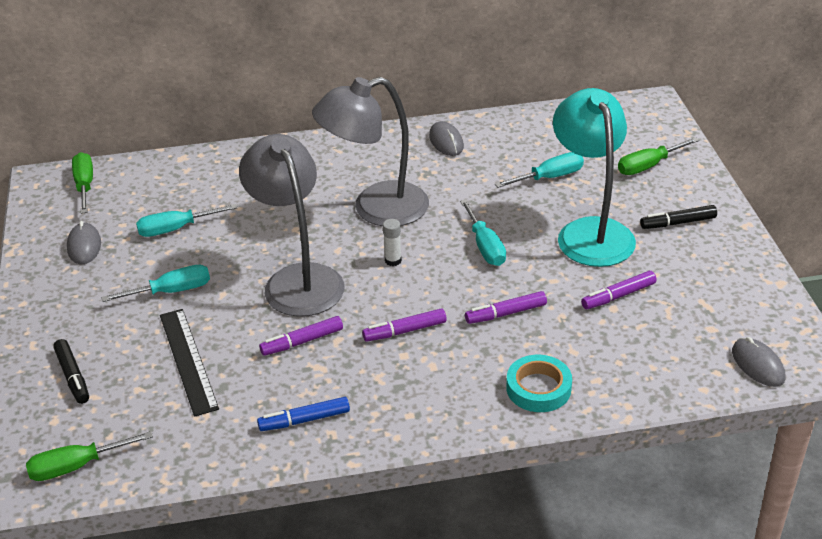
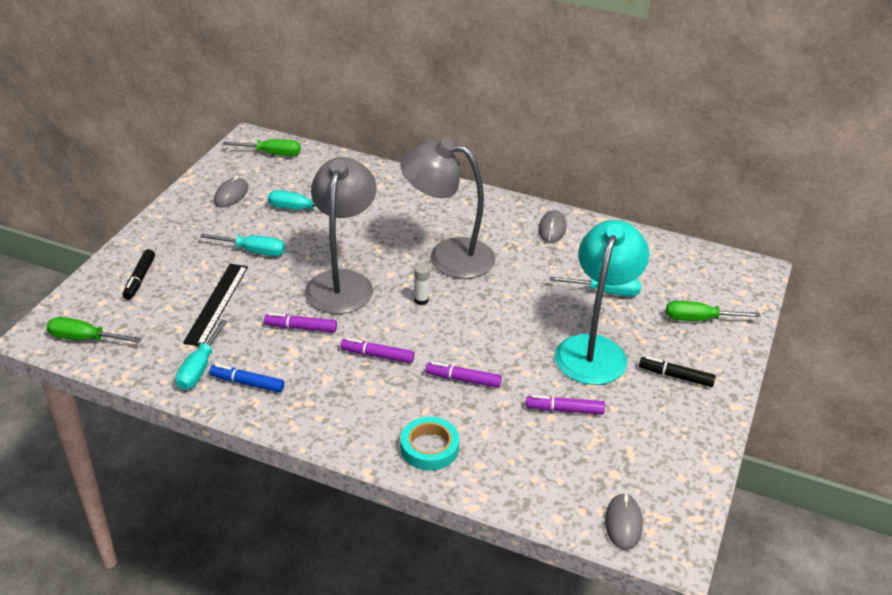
camera: 30 degrees right, 0 degrees up
green screwdriver [72,152,93,214] -> green screwdriver turned 75 degrees clockwise [223,139,300,156]
turquoise screwdriver [460,200,506,266] -> turquoise screwdriver moved to [175,319,227,390]

